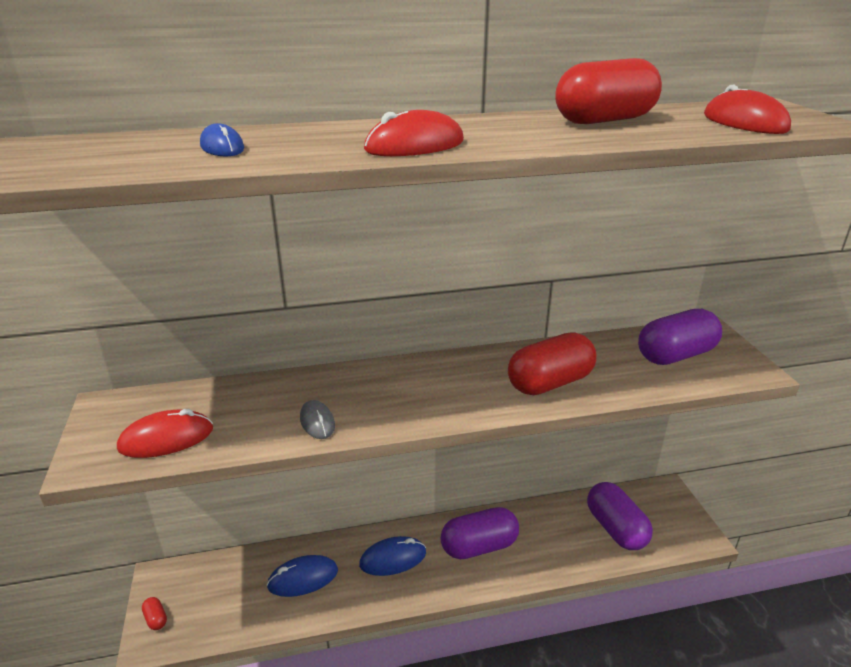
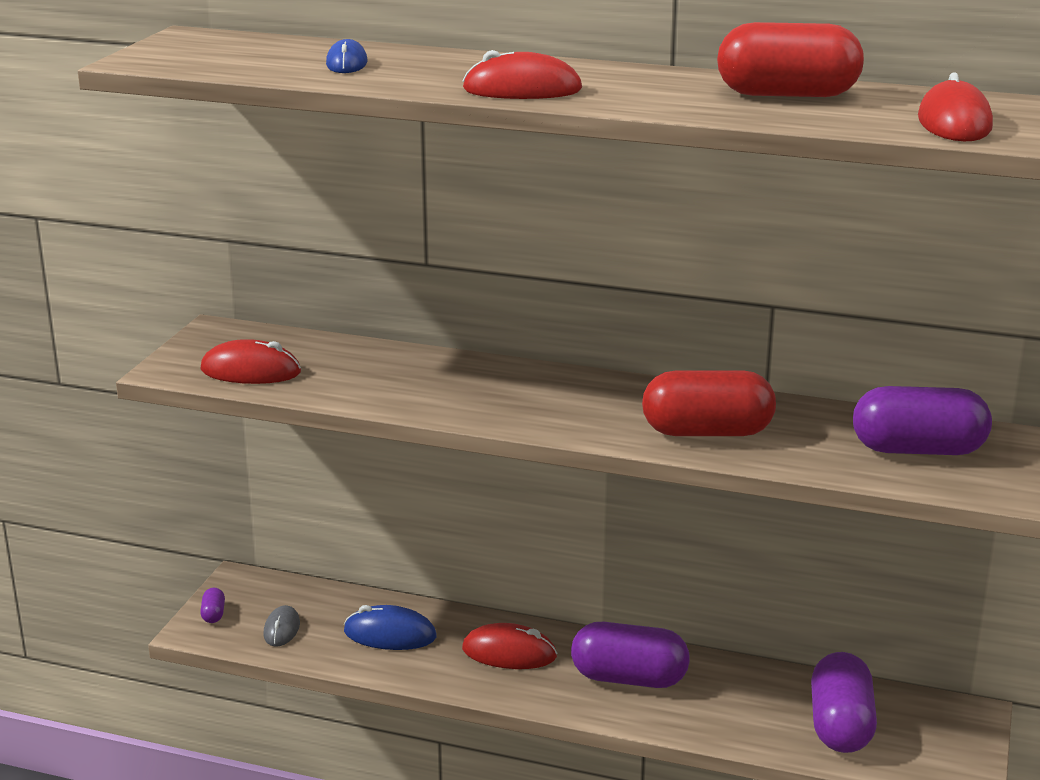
camera: 30 degrees right, 5 degrees down
red capsule [142,597,167,630] -> purple capsule [200,588,225,623]
grey mouse [300,400,335,439] -> grey mouse moved to [264,605,300,647]
blue mouse [359,536,426,576] -> red mouse [462,623,557,669]

